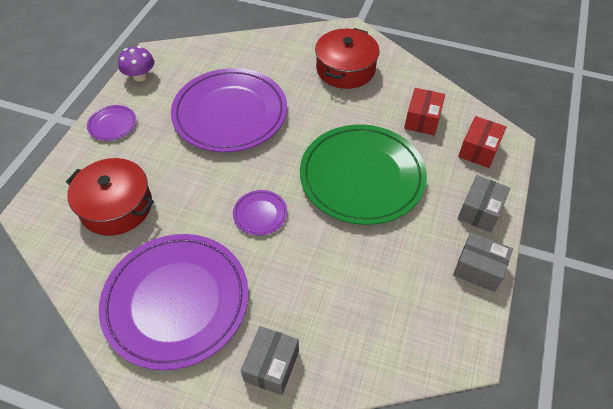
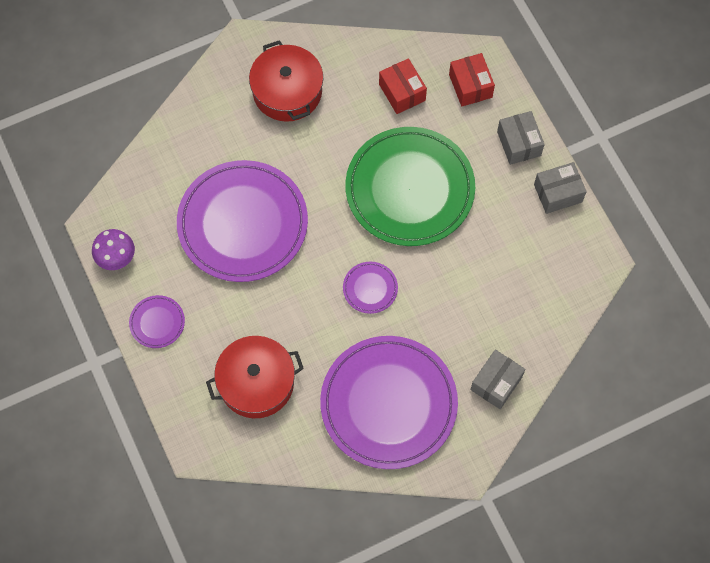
camera: 45 degrees left, 15 degrees up
grey box [241,326,299,395] -> grey box turned 60 degrees clockwise [470,350,525,409]

